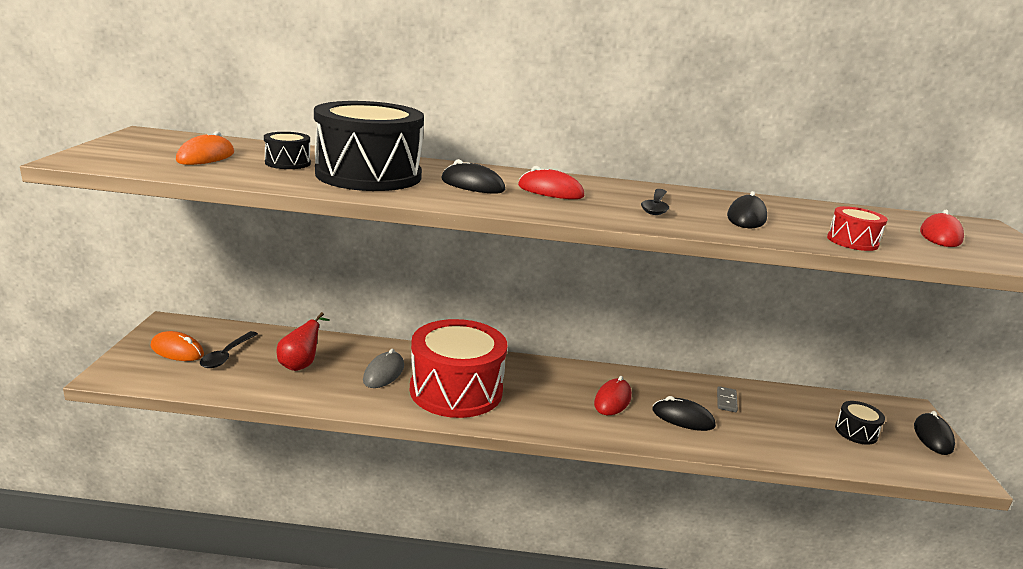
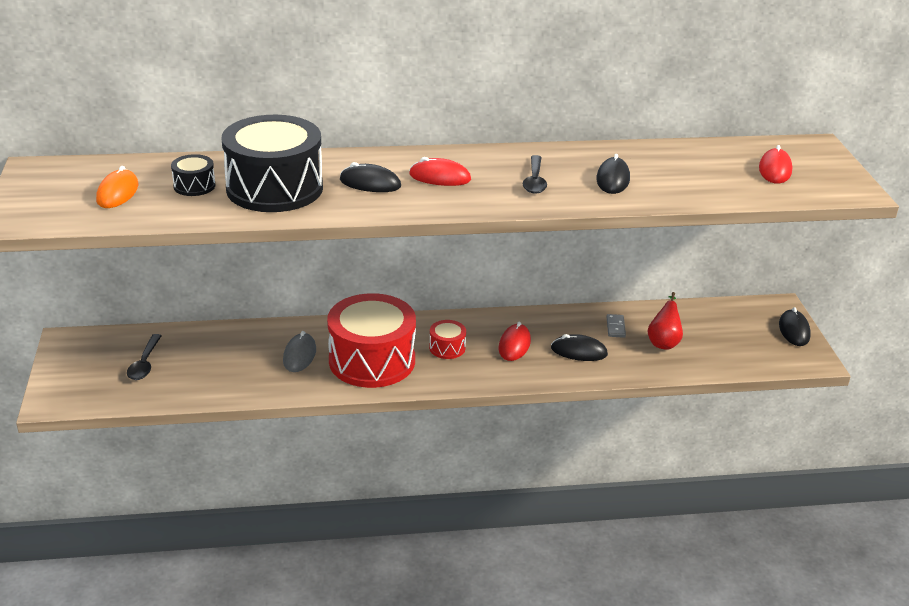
camera: 10 degrees left, 10 degrees up
orange mouse [151,331,204,361] -> none
red pear [277,312,330,371] -> red pear moved to [647,292,683,350]
red drum [827,206,888,251] -> red drum moved to [429,320,466,359]
black drum [835,401,885,445] -> none

